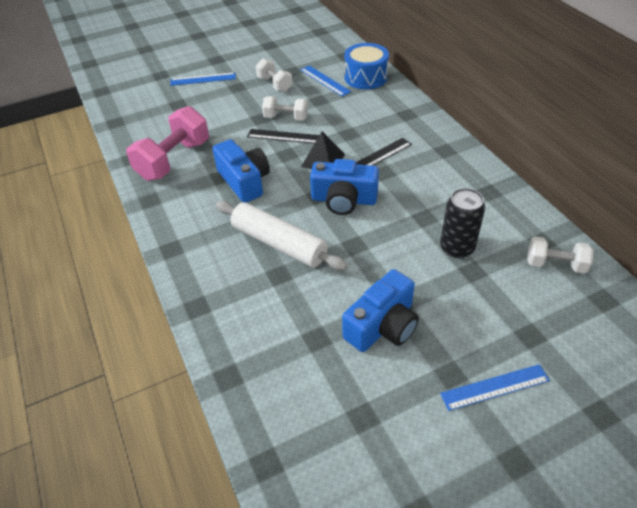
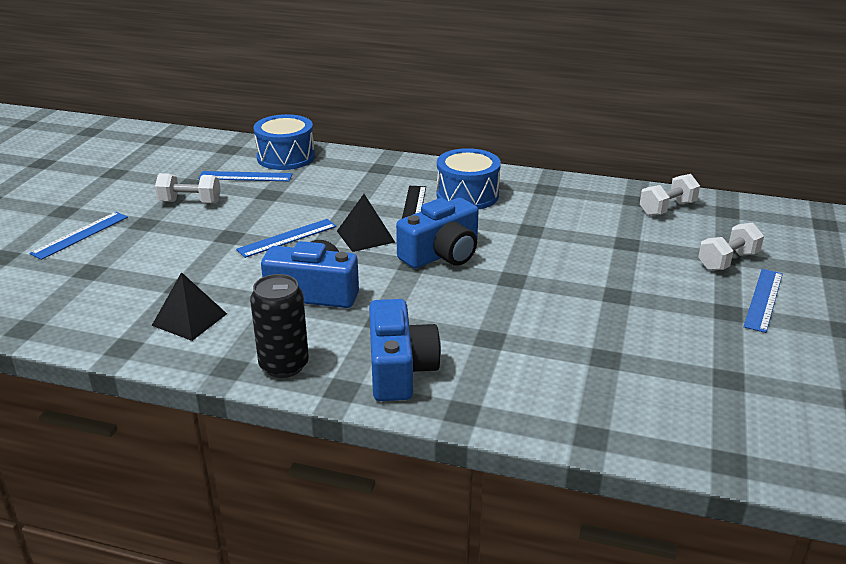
camera: 50 degrees left, 15 degrees down
pink dumbbell [126,106,209,181] -> black pyramid [152,272,227,341]
white rolling pin [216,201,348,270] -> none
black ruler [247,129,319,144] -> blue ruler [236,219,337,258]
white dumbbell [262,96,308,121] -> white dumbbell moved to [698,223,764,271]
blue camera [342,269,419,352] -> blue camera moved to [369,299,441,401]
black can [440,188,485,258] -> black can moved to [250,274,309,378]
none -> blue drum [436,148,501,210]

